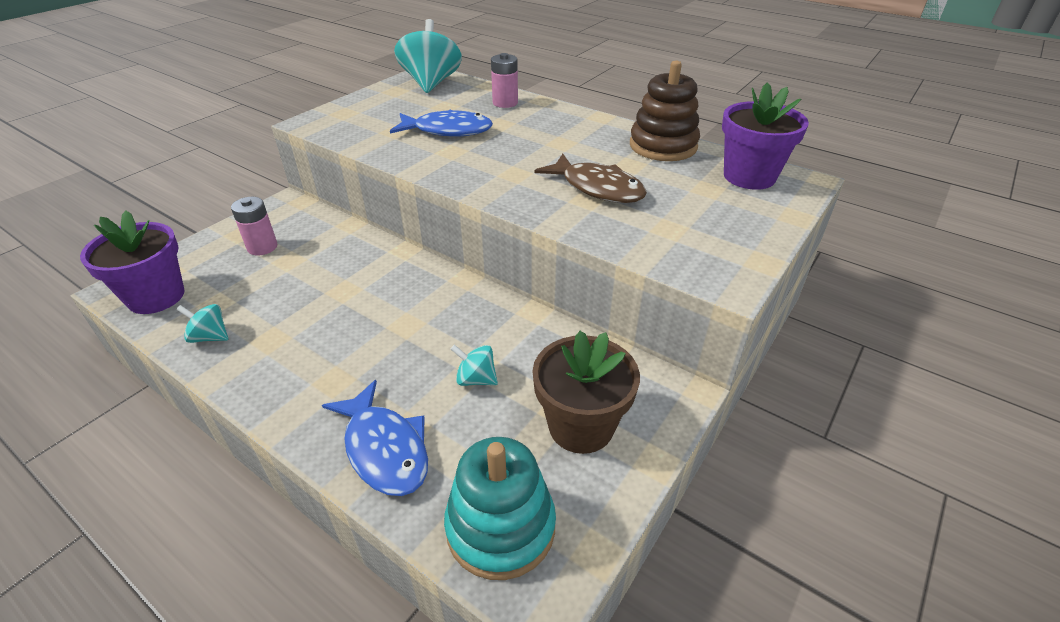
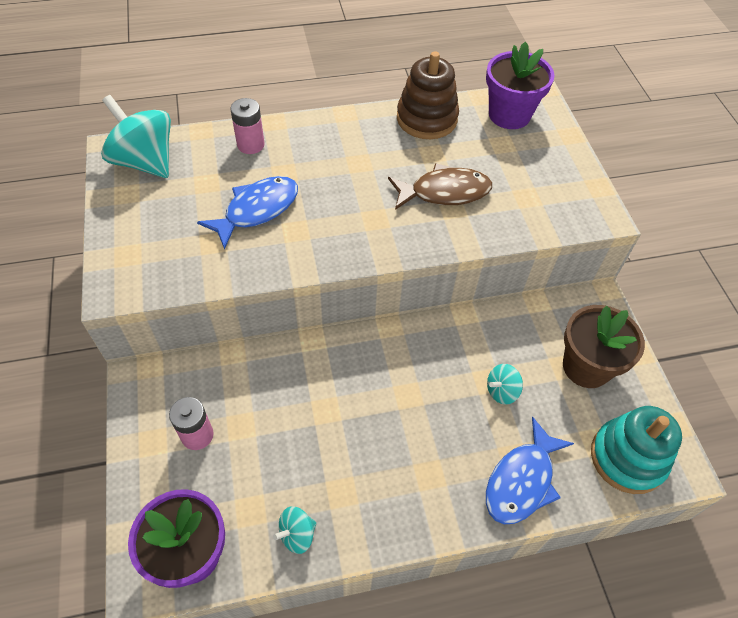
camera: 50 degrees left, 15 degrees up
blue fish [322,380,428,496] -> blue fish turned 120 degrees clockwise [486,417,574,524]

